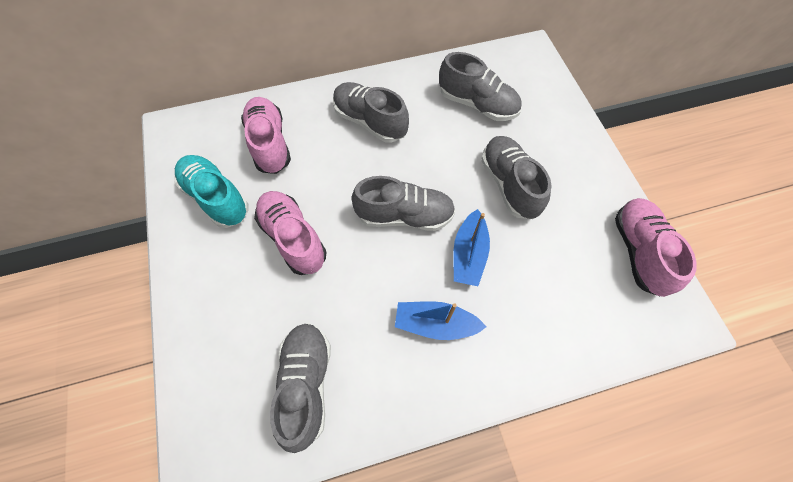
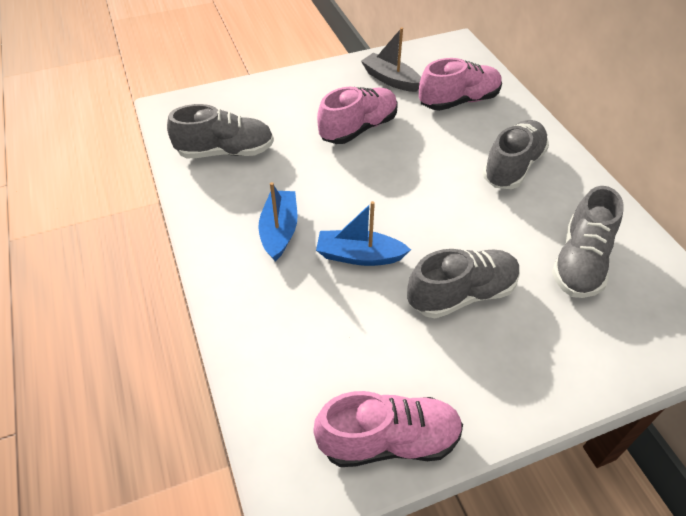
camera: 85 degrees right, 15 degrees down
turquoise shoe [175,155,249,228] -> grey boat [361,27,421,92]
grey shoe [351,176,456,231] -> none

